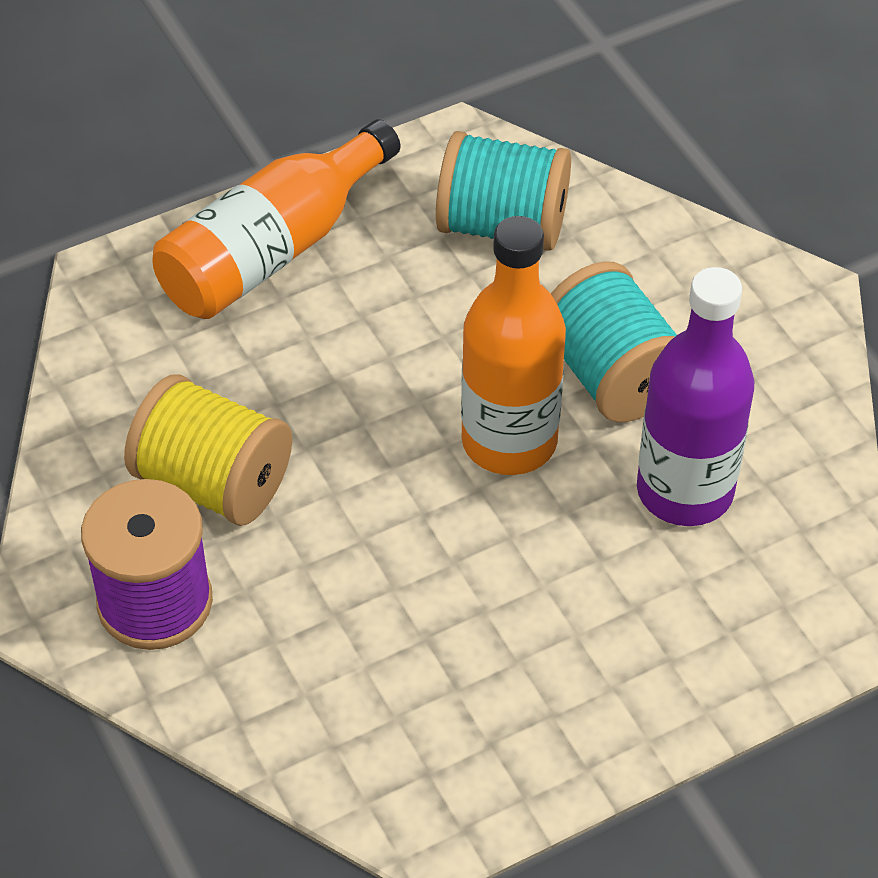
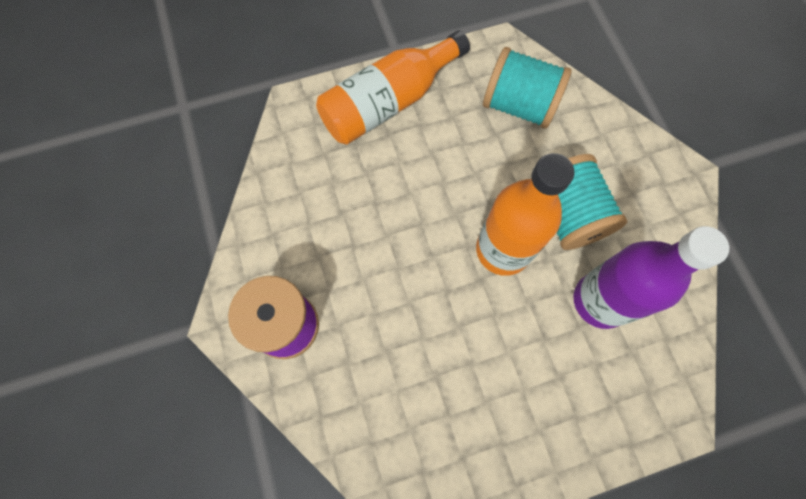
camera: 10 degrees right, 20 degrees up
yellow spool [124,374,292,526] -> none

